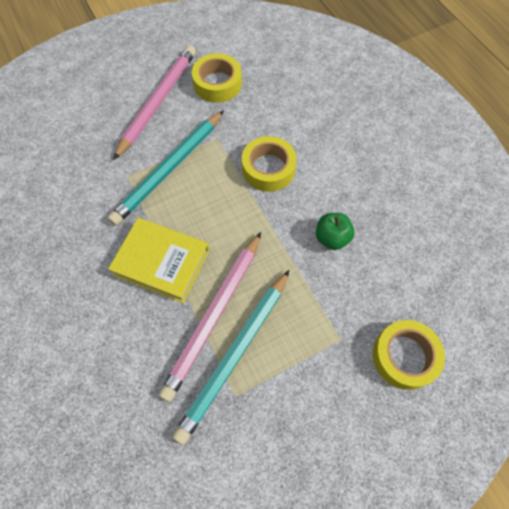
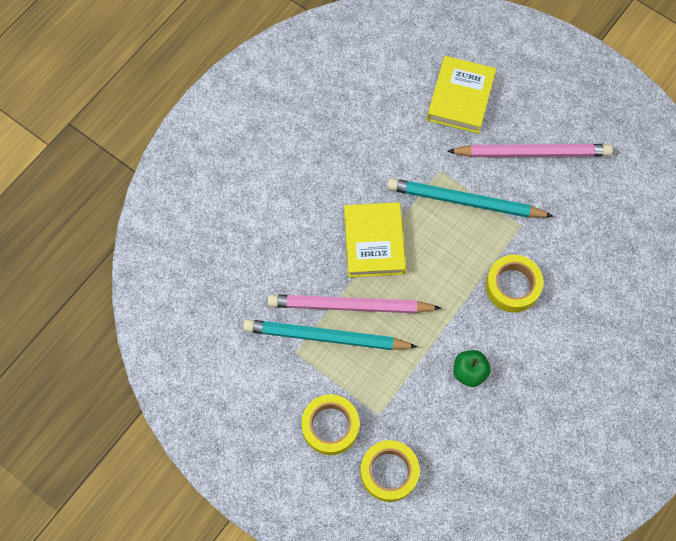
camera: 65 degrees right, 5 degrees up
yellow tape [192,53,242,103] -> yellow tape moved to [301,394,359,455]
none -> yellow book [427,56,496,134]

